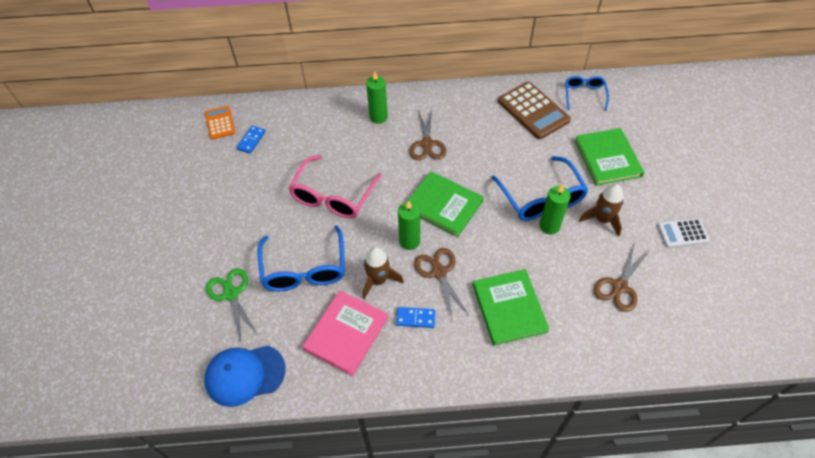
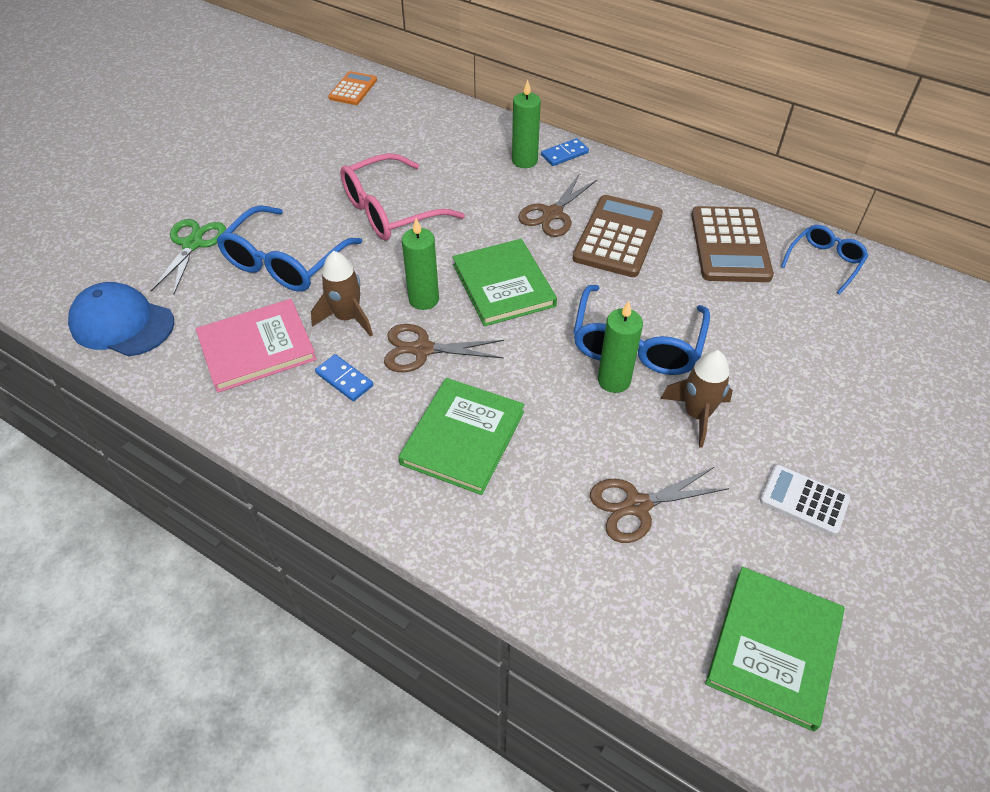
camera: 35 degrees right, 5 degrees down
blue domino [236,125,266,154] -> blue domino moved to [541,138,589,166]
brown scissors [414,248,469,319] -> brown scissors turned 105 degrees counterclockwise [384,324,504,372]
green book [575,128,644,186] -> green book moved to [705,567,845,731]
none -> brown calculator [572,195,663,277]

